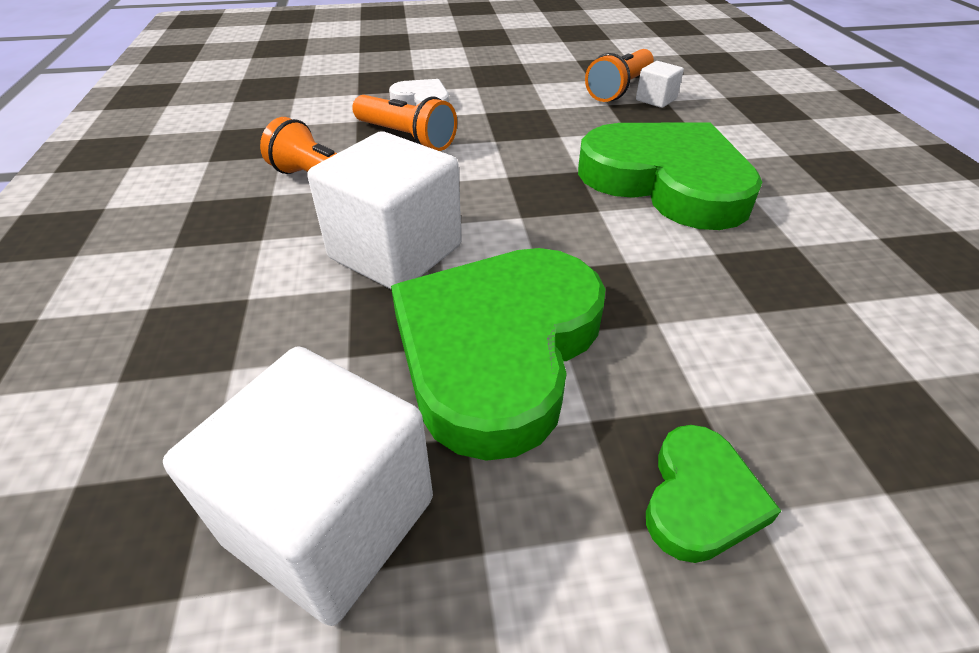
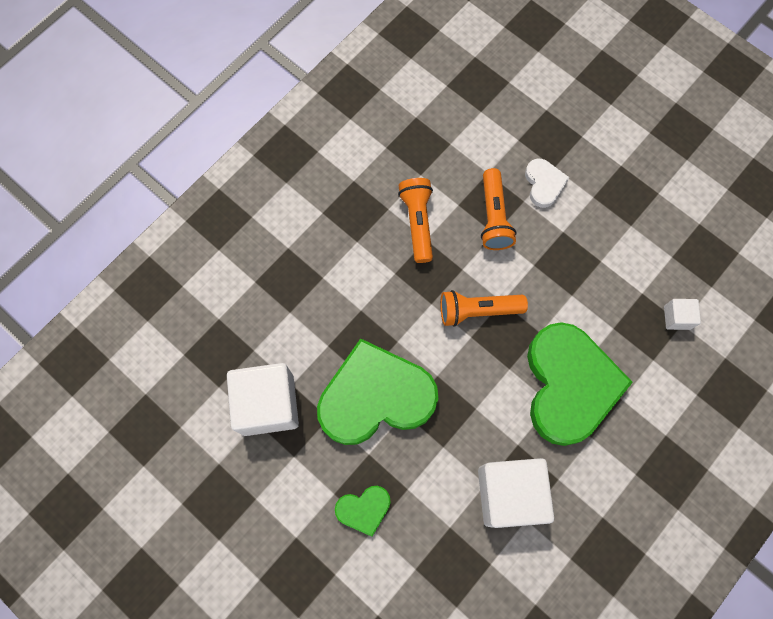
camera: 50 degrees right, 30 degrees up
white cube [307,131,462,290] -> white cube moved to [478,458,554,528]
orange flashlight [585,49,654,102] -> orange flashlight moved to [440,290,528,327]

